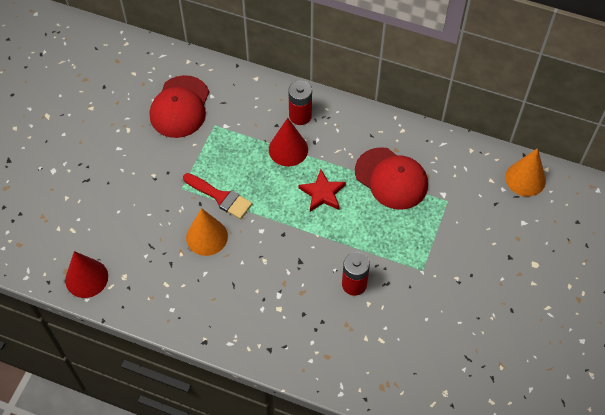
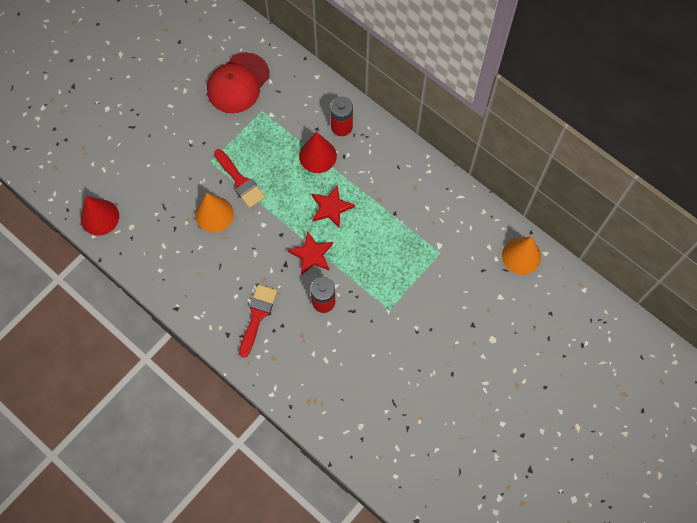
camera: 20 degrees right, 10 degrees up
red cap [355,147,428,210] -> none
none -> red brush [239,284,277,358]
none -> red star [288,231,333,275]

